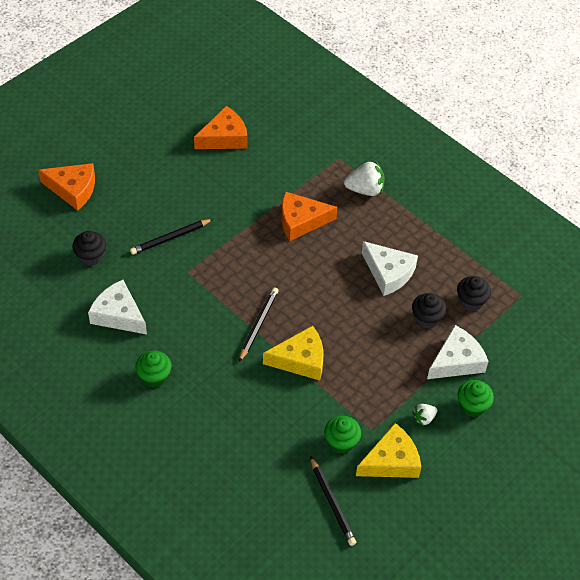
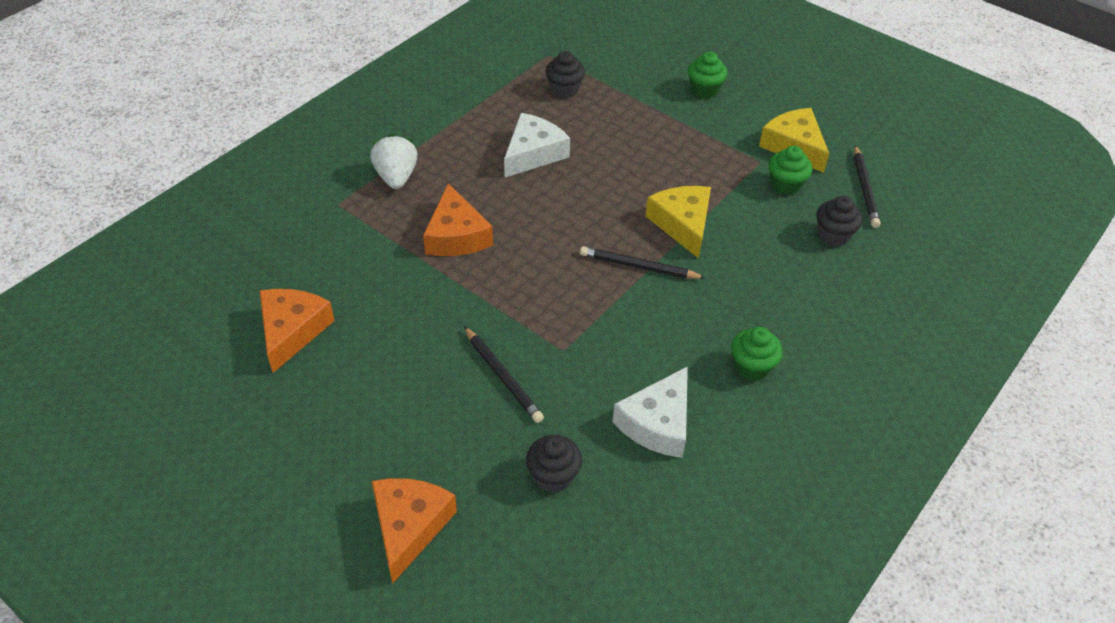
camera: 95 degrees left, 5 degrees down
orange cheese [194,106,247,149] -> orange cheese turned 45 degrees clockwise [260,289,335,373]
black pencil [310,456,356,546] -> black pencil turned 120 degrees clockwise [854,145,881,228]
black cupcake [412,293,446,329] -> black cupcake moved to [816,196,862,247]
white strawberry [413,404,437,426] -> none
white cheese [427,325,489,379] -> none

